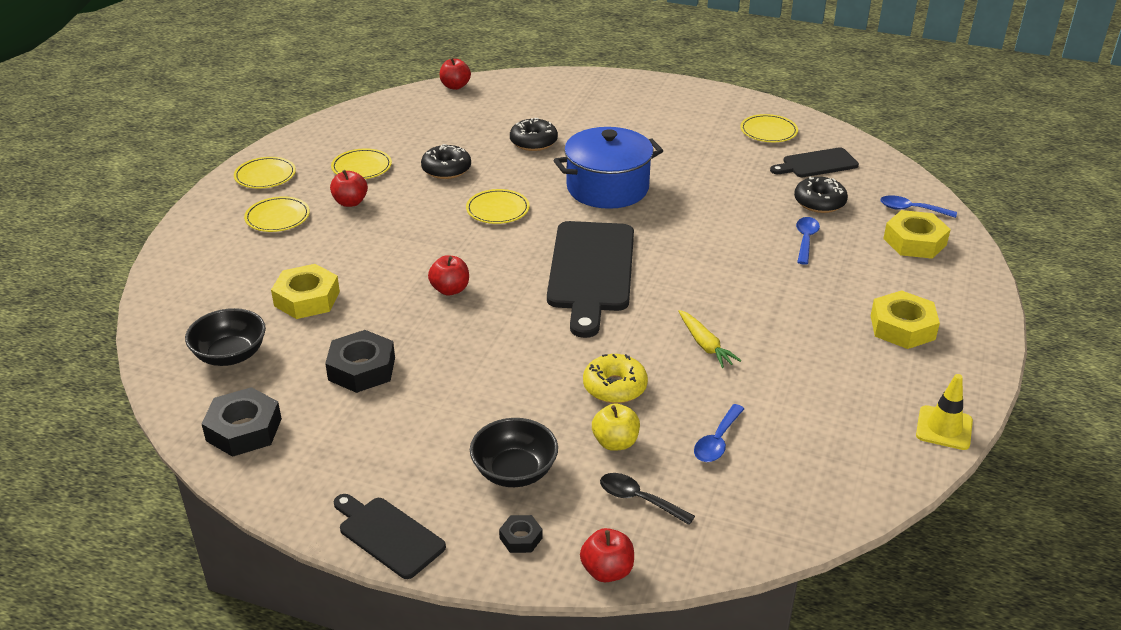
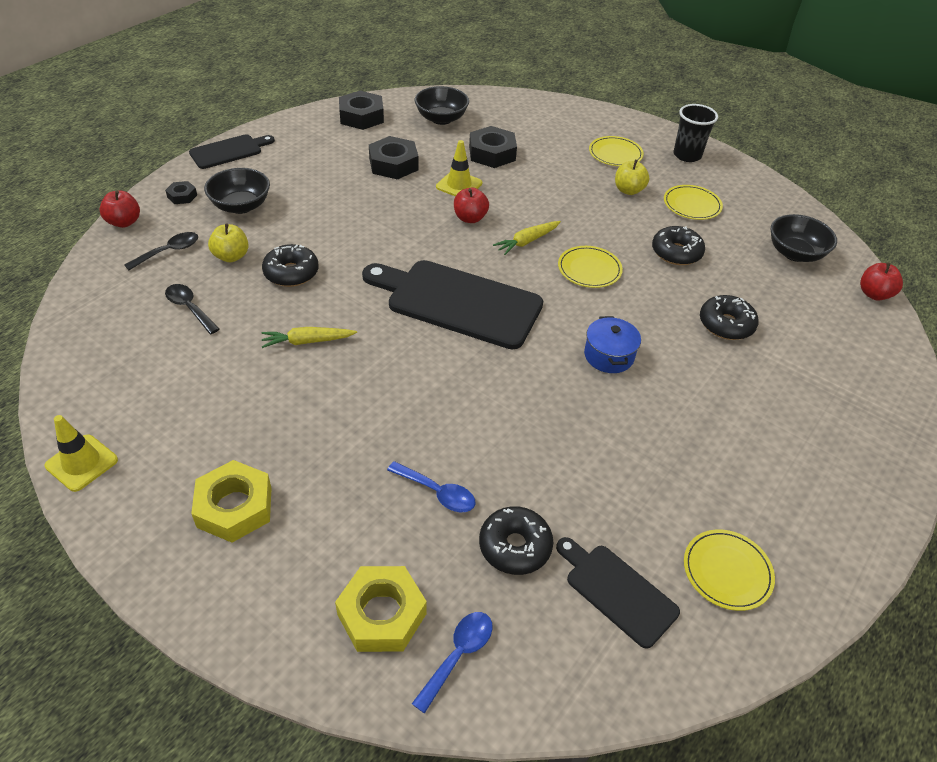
camera: 105 degrees right, 10 degrees up
yellow plate [234,157,296,189] -> black cup [673,104,718,162]
yellow nut [271,264,340,319] -> black nut [469,126,517,168]
red apple [330,170,368,207] -> yellow apple [615,160,649,195]
blue pot [553,127,663,209] -> blue pot [584,316,641,373], size x0.53
yellow donut [583,354,648,403] -> black donut [262,244,319,287]
blue spoon [694,404,744,462] -> black spoon [165,284,219,334]
black cutting board [770,147,859,177] -> black cutting board turned 45 degrees counterclockwise [556,537,680,649]
none -> yellow traffic cone [436,140,482,197]
none -> yellow carrot [493,221,561,255]
none -> black bowl [771,214,837,262]

